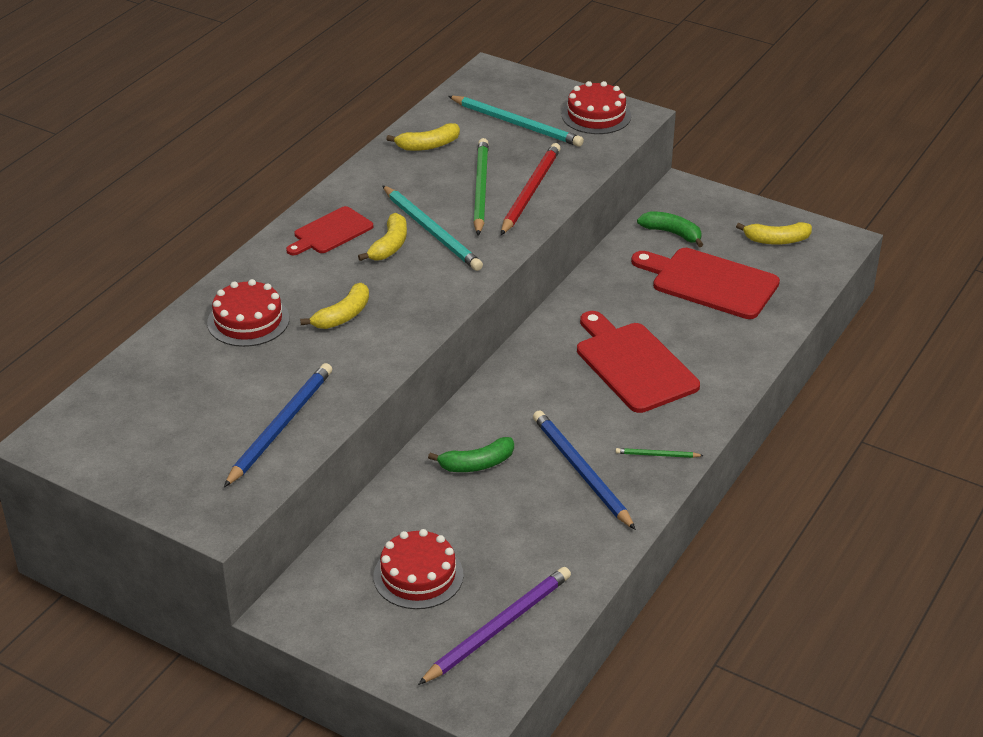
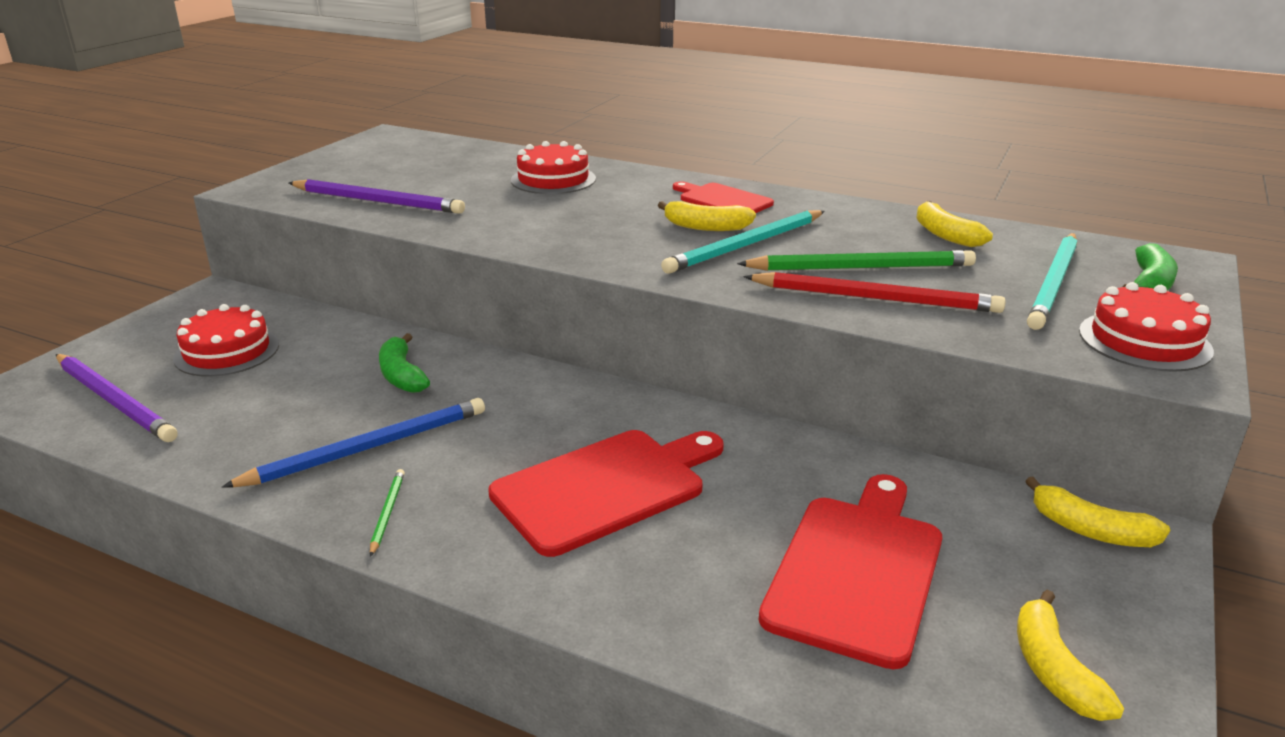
camera: 85 degrees right, 10 degrees down
blue pencil [224,363,332,487] -> purple pencil [289,179,465,214]
yellow banana [300,283,369,329] -> yellow banana moved to [1025,477,1170,547]
green banana [637,211,704,247] -> green banana moved to [1123,243,1178,290]

